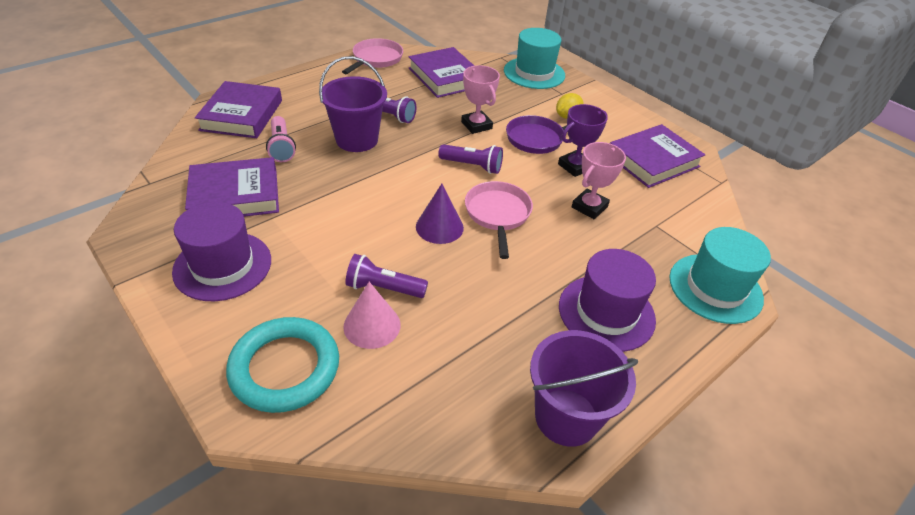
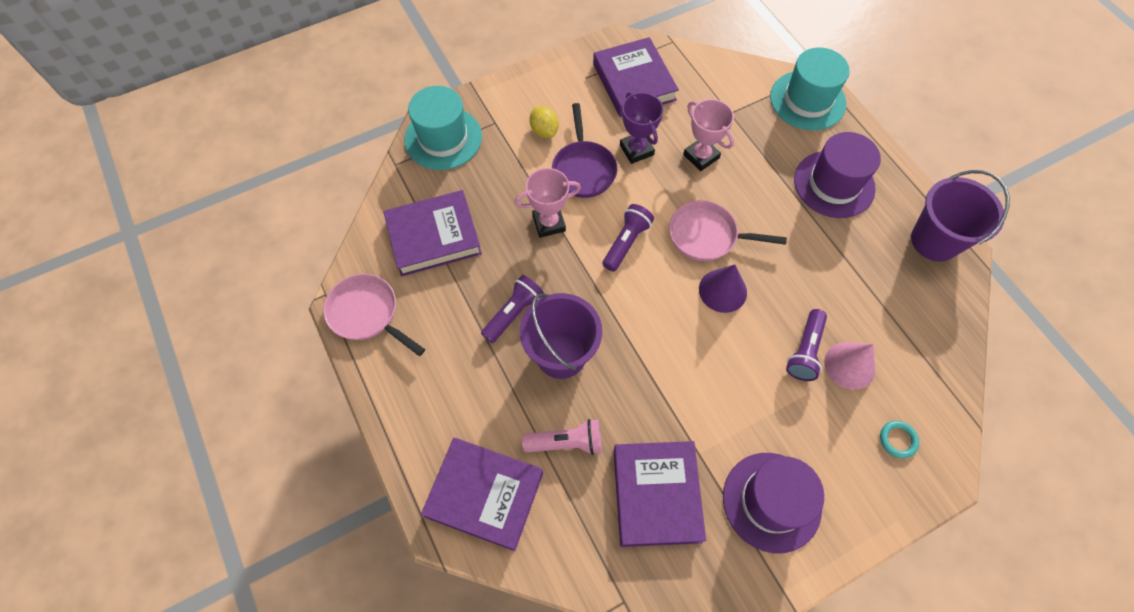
camera: 75 degrees left, 20 degrees up
turquoise ring [226,317,339,413] -> turquoise ring [880,421,919,458], size x0.40

